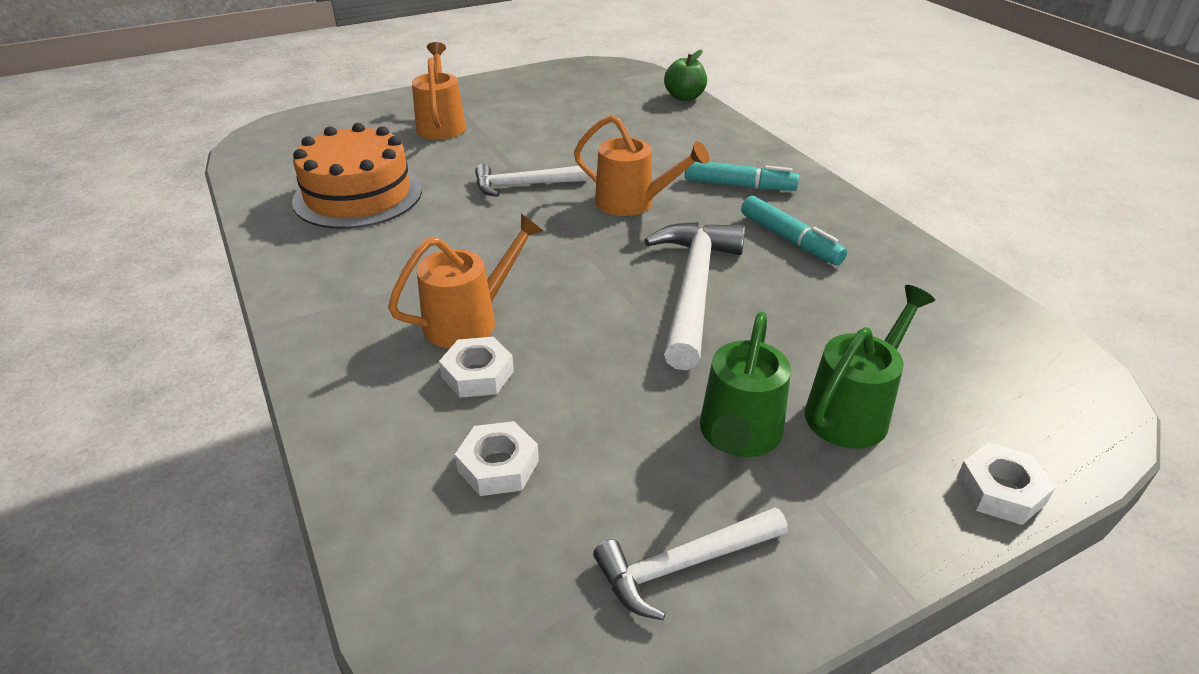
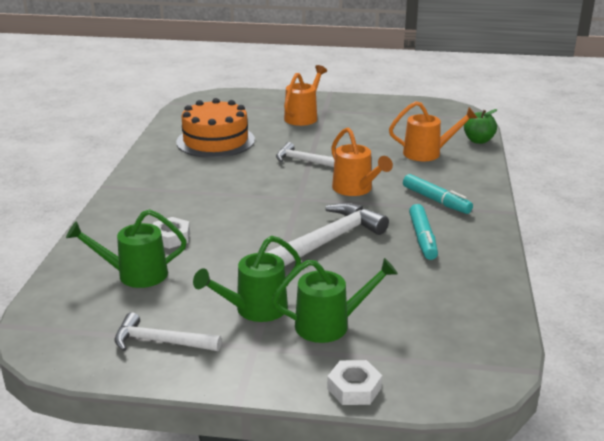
camera: 35 degrees right, 10 degrees down
orange watering can [388,214,543,348] -> orange watering can moved to [389,101,477,161]
white nut [455,421,539,496] -> green watering can [66,209,187,288]

